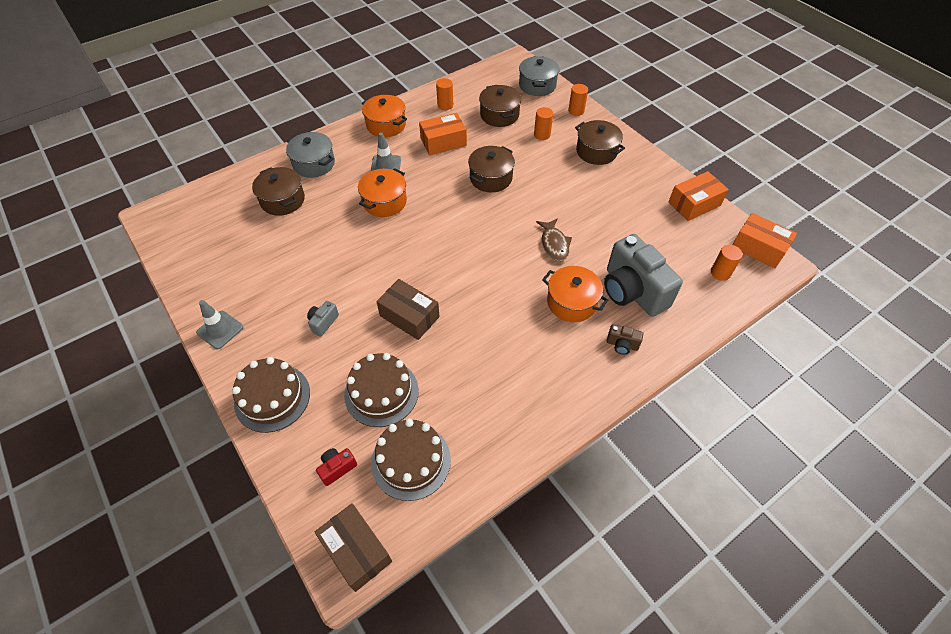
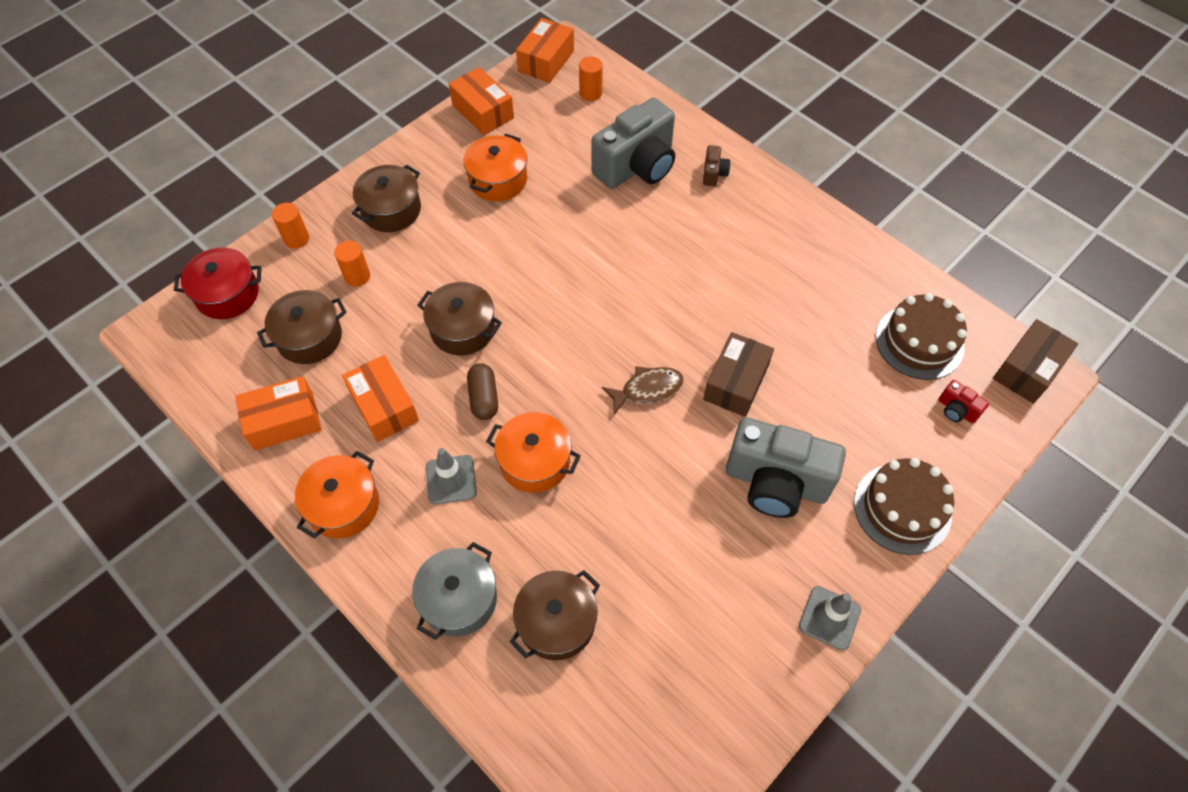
camera: 100 degrees left, 5 degrees up
grey camera [307,301,339,337] -> grey camera [726,417,846,518], size x2.40
brown cake [344,353,419,427] -> none
orange cylinder [436,78,453,110] -> orange box [235,376,322,451]
grey pot [519,56,560,96] -> red pot [174,247,262,319]
brown fish [536,218,572,261] -> brown fish moved to [602,366,684,415]
orange pot [542,266,608,322] -> orange pot moved to [464,134,527,201]
none -> brown capsule [467,363,498,420]

